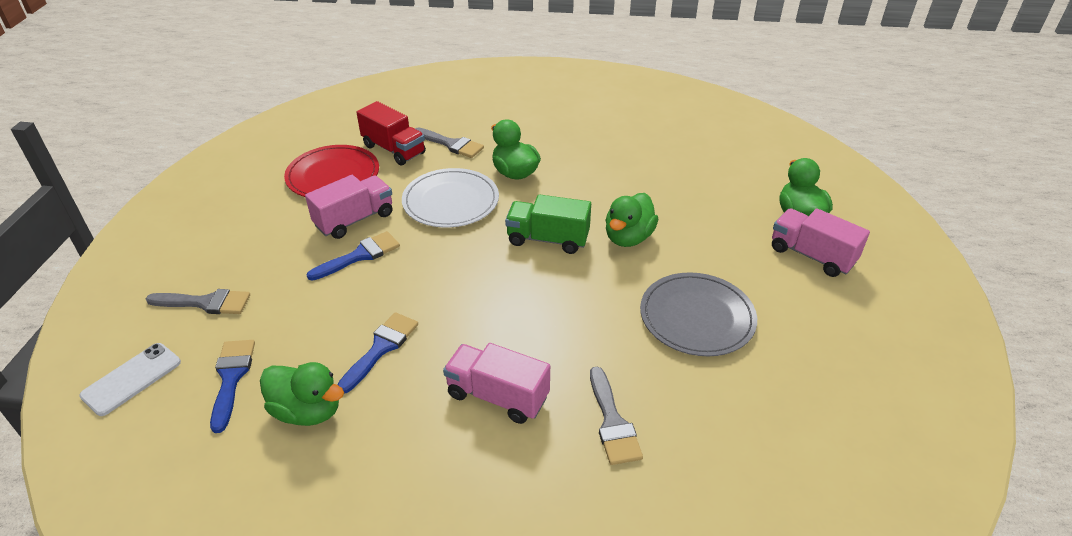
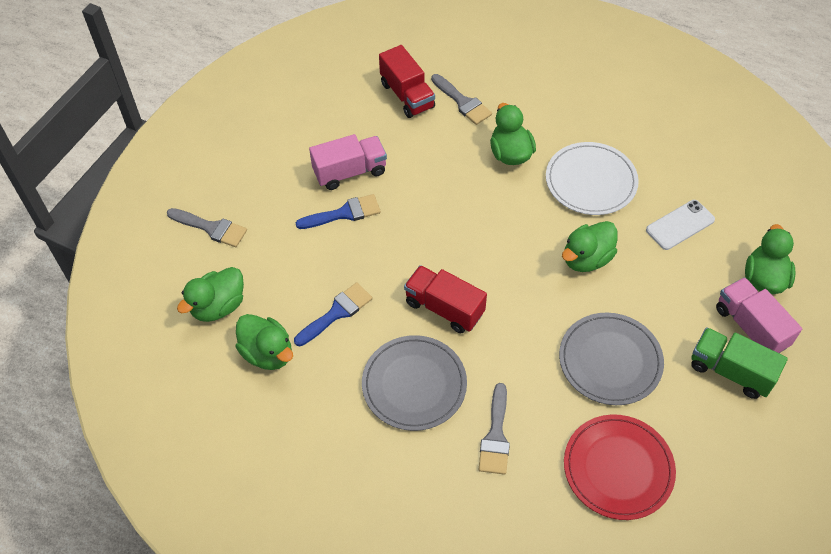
camera: 20 degrees right, 15 degrees up
white phone [79,343,181,416] -> white phone moved to [646,200,715,250]
blue brush [210,340,255,433] -> green duck [177,267,244,322]
red plate [284,145,379,197] -> red plate moved to [564,414,676,520]
white plate [402,168,499,228] -> white plate moved to [546,142,639,215]
pink truck [443,343,550,424] -> grey plate [362,335,467,431]
green truck [505,194,591,254] -> green truck moved to [691,327,788,399]
none -> red truck [404,265,487,333]

